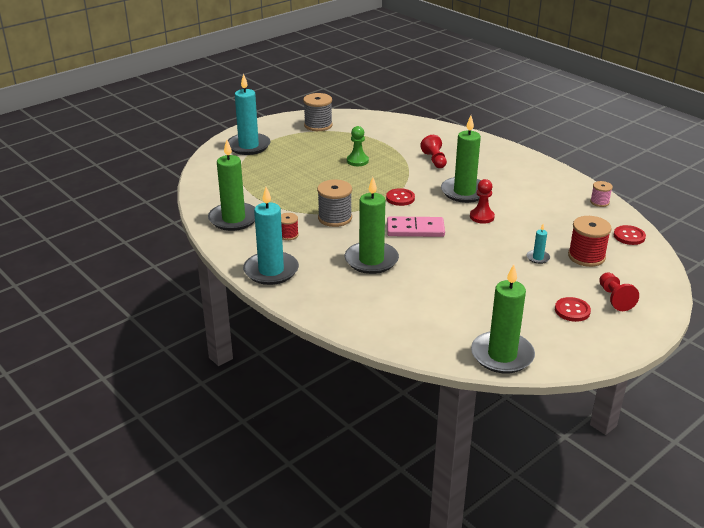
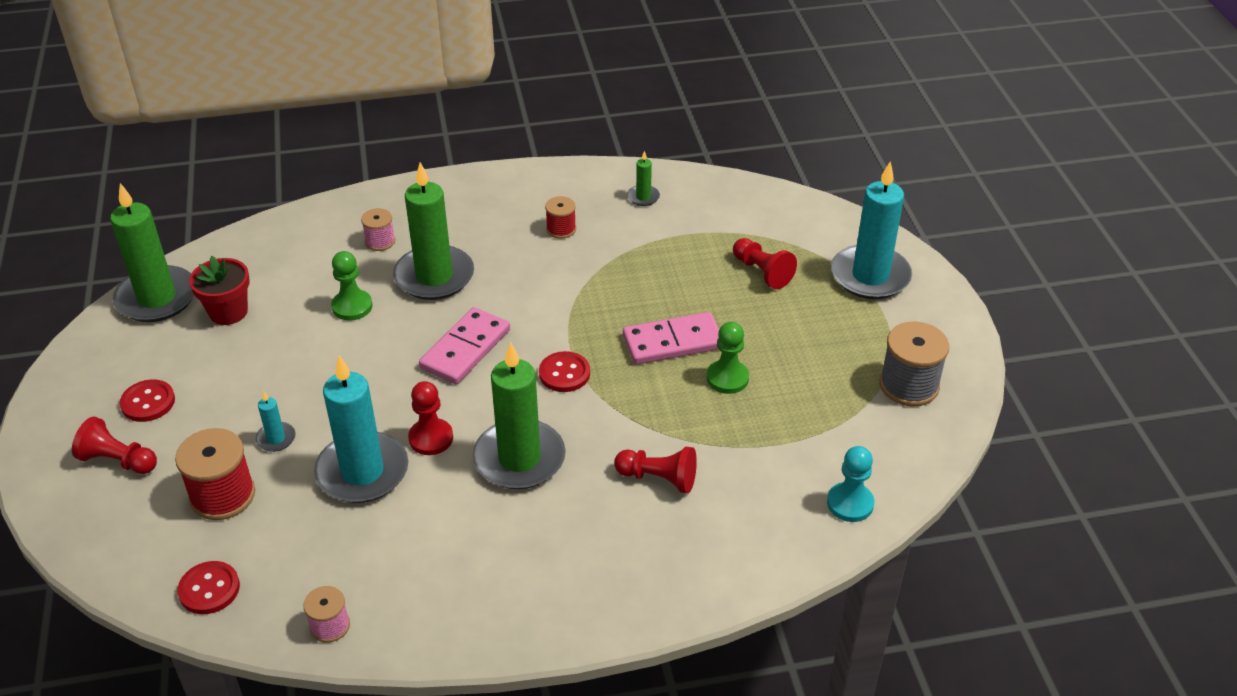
camera: 120 degrees right, 10 degrees up
green candle [208,139,255,231] -> green candle [627,151,660,206], size x0.43
turquoise candle [243,187,299,285] -> turquoise candle moved to [314,355,408,503]
grey spool [317,180,352,227] -> none
none -> red flower pot [189,256,250,325]
none -> green pawn [331,251,373,321]
none -> pink spool [361,208,395,251]
none -> pink domino [623,312,719,365]
none -> red pawn [733,238,797,289]
none -> turquoise pawn [827,446,874,522]

